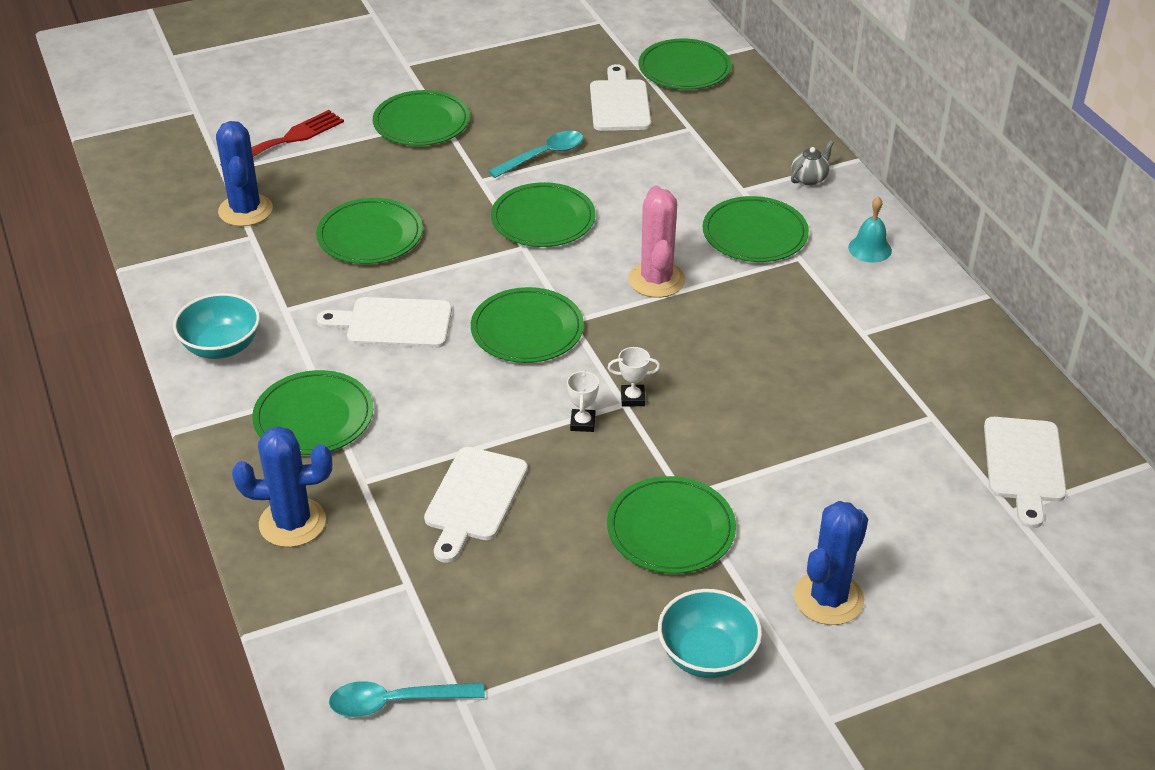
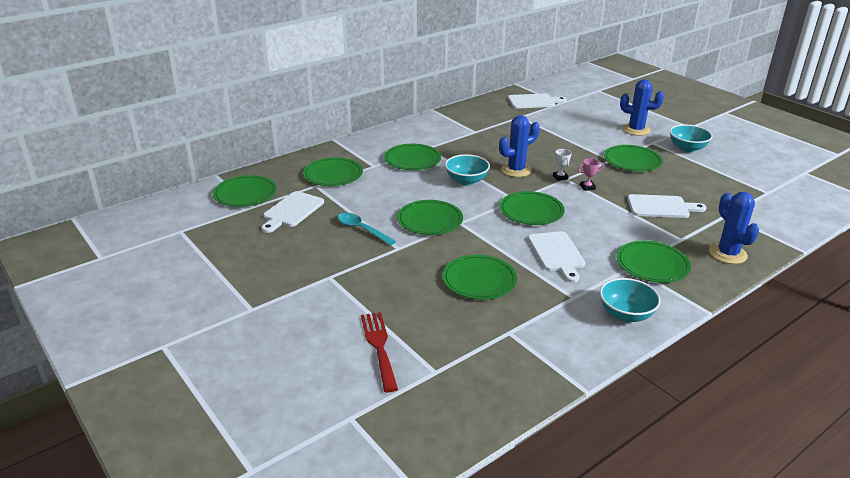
camera: 105 degrees left, 10 degrees down
blue cactus [216,121,273,226] -> blue cactus moved to [499,115,540,177]
red fork [220,110,344,165] -> red fork turned 45 degrees clockwise [361,312,398,392]
turquoise spoon [329,681,485,717] -> none
green plate [373,90,470,146] -> green plate moved to [303,157,363,186]
white trophy [567,370,599,432] -> pink trophy [578,158,603,191]
white cutting board [590,64,651,131] -> white cutting board turned 45 degrees counterclockwise [261,191,324,233]
pink cactus [628,186,685,298] -> turquoise bowl [445,154,490,185]
grey teapot [791,140,834,186] -> none
turquoise bell [848,197,892,263] -> none

